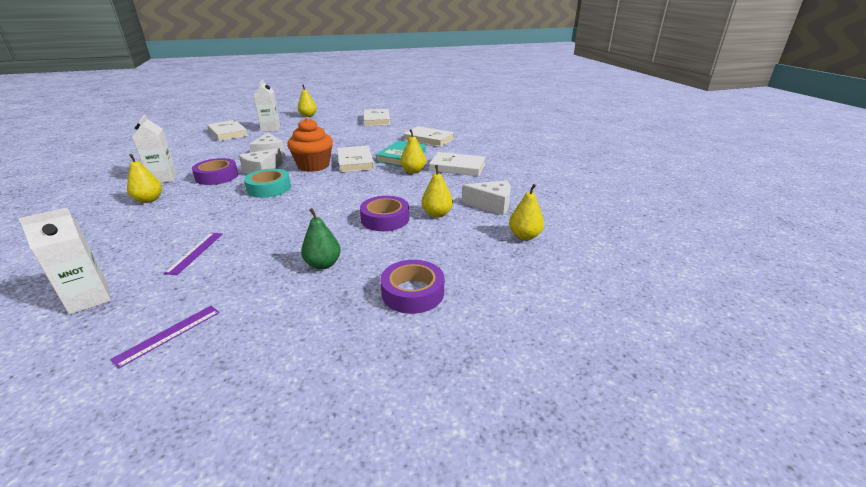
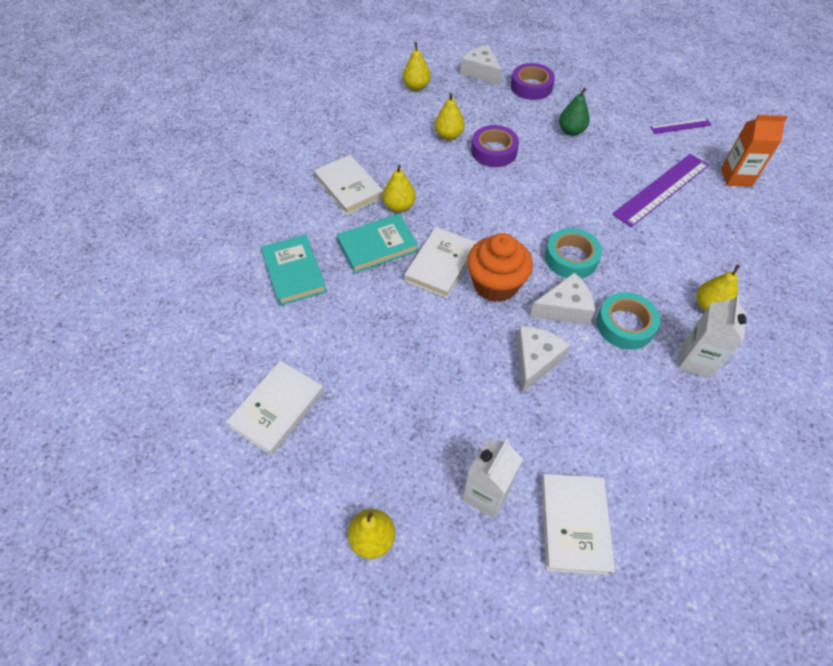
camera: 140 degrees left, 25 degrees up
white carton [18,207,111,315] -> orange carton [721,115,787,187]
purple ruler [164,233,222,275] -> purple ruler [612,154,709,227], size x1.94
purple tape [192,158,238,185] -> turquoise tape [596,292,660,350]
white book [403,126,454,147] -> turquoise book [261,234,327,306]
white cheese [462,180,511,215] -> white cheese moved to [461,45,502,86]

